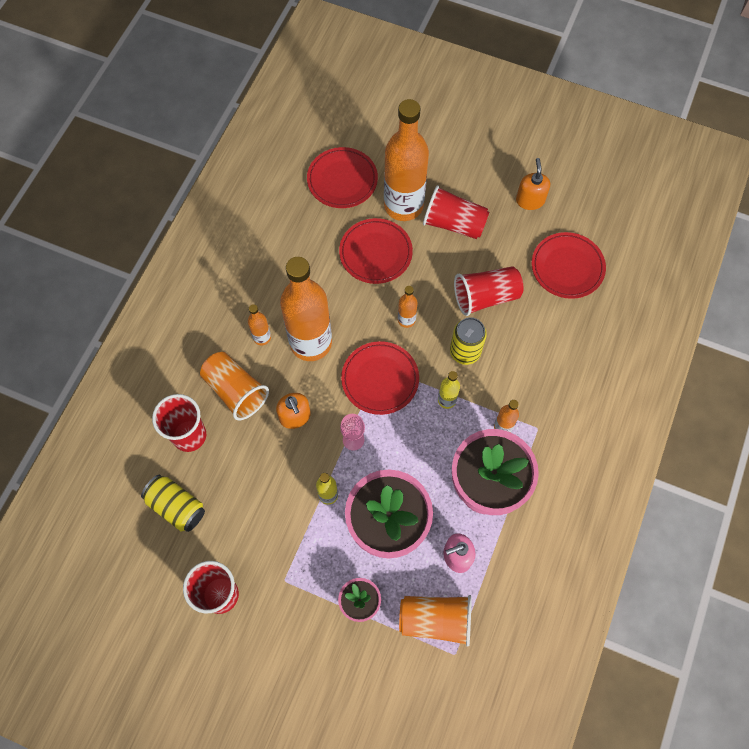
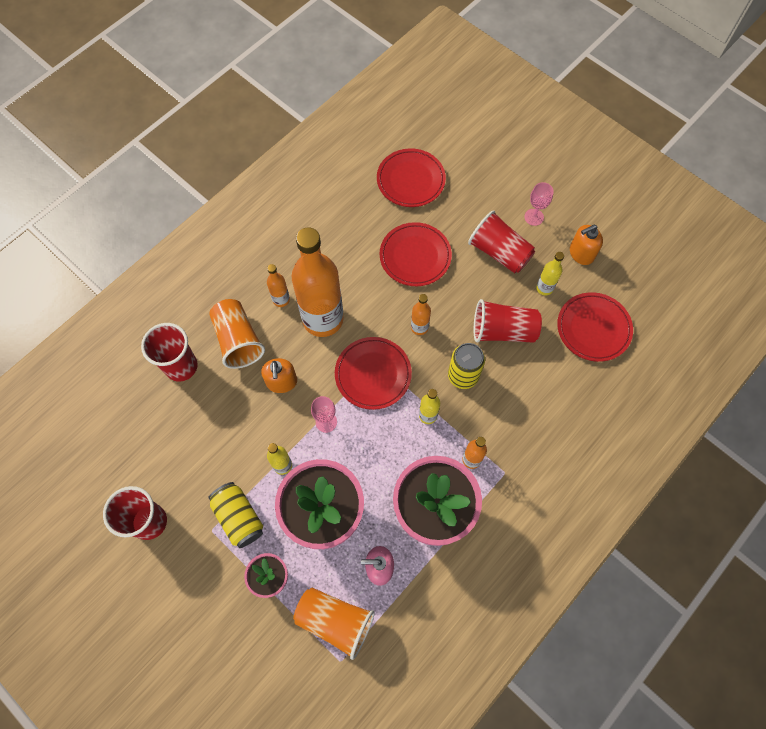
camera: 20 degrees right, 0 degrees up
yellow can [141,475,205,532] -> yellow can moved to [208,482,263,548]
orange bottle [384,99,429,221] -> none
orange soap dispenser [516,158,550,210] -> orange soap dispenser turned 135 degrees counterclockwise [570,225,603,265]
none -> pink goblet [524,182,554,226]
none -> yellow bottle [536,252,564,295]

